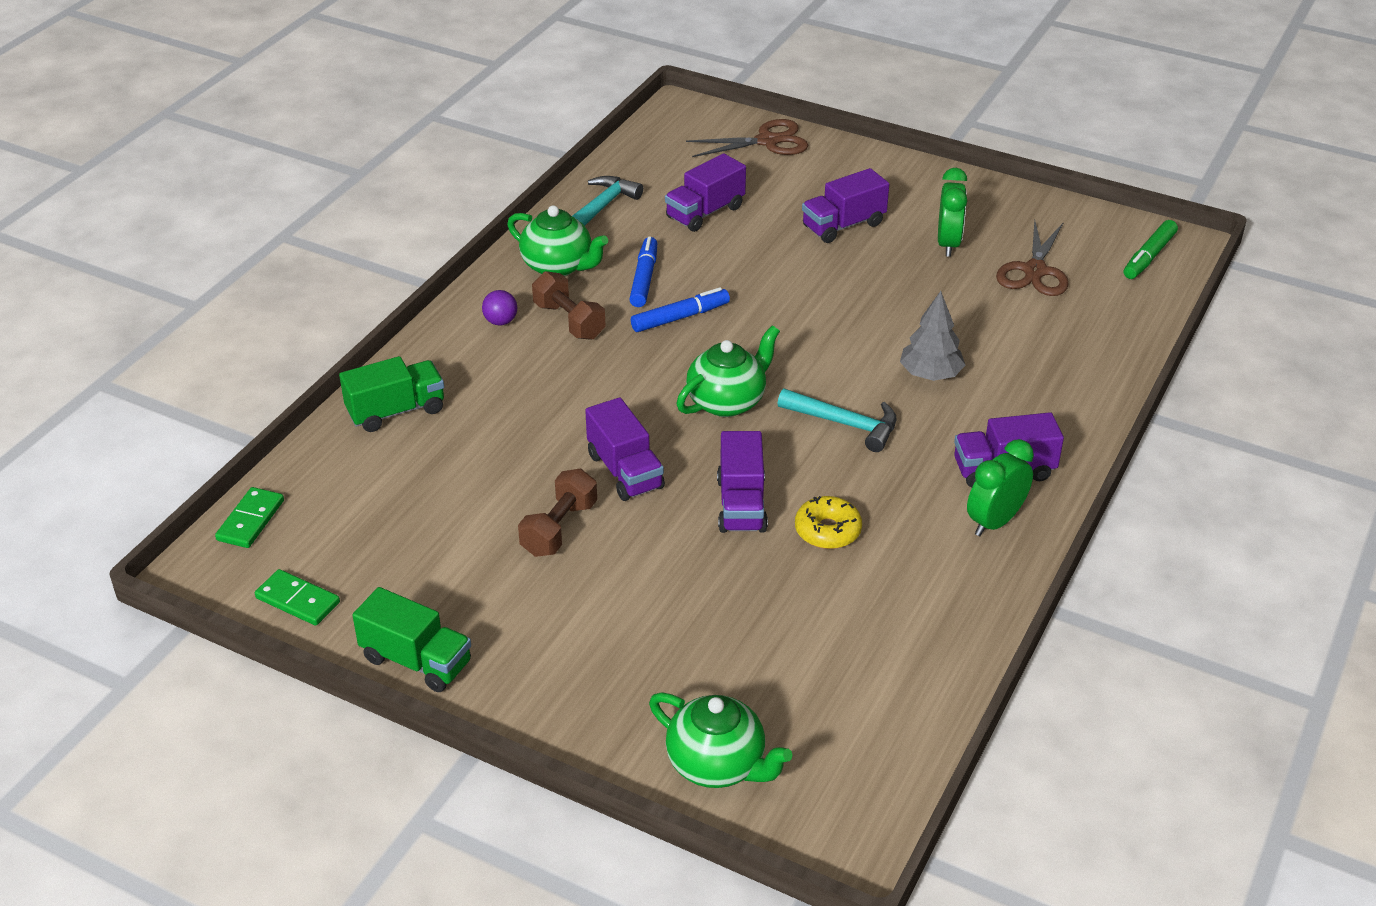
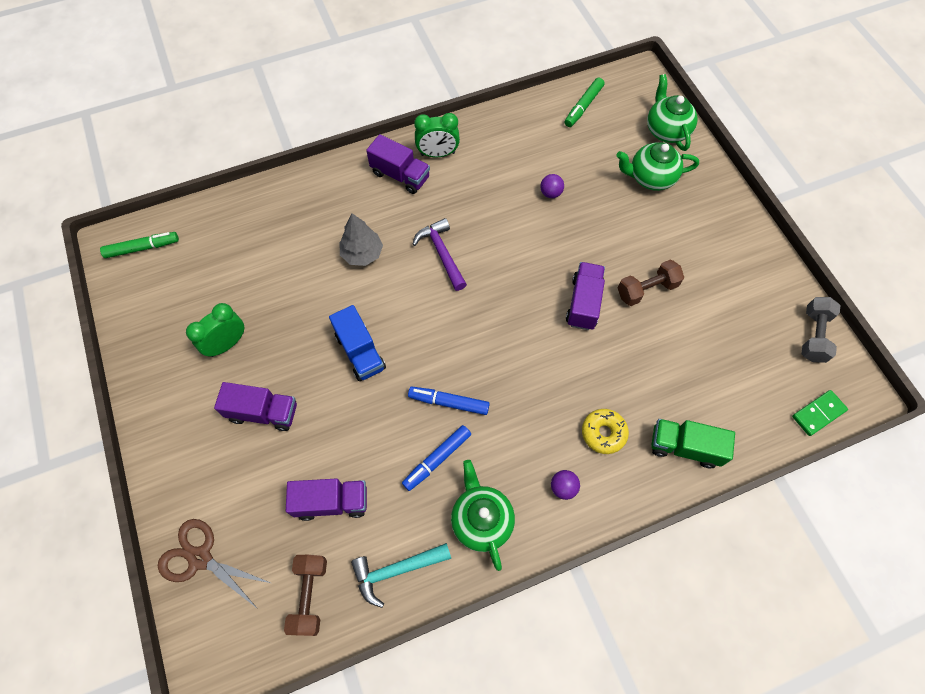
camera: 140 degrees left, 25 degrees up
green domino [255,569,340,626] -> grey dumbbell [801,297,840,363]
green truck [352,587,471,692] -> none
brown dumbbell [532,271,606,340] -> brown dumbbell moved to [284,555,327,636]
green teapot [676,326,780,417] -> green teapot moved to [617,142,699,191]
purple truck [717,431,768,533] -> none
turquoise hammer [777,389,897,452] -> purple hammer [412,218,467,291]
yellow donut [795,496,862,549] -> yellow donut moved to [582,409,629,454]
brown scissors [996,220,1069,296] -> none
none -> blue truck [329,305,386,381]
none -> purple ball [540,174,564,198]
none -> green marker [564,78,604,127]

